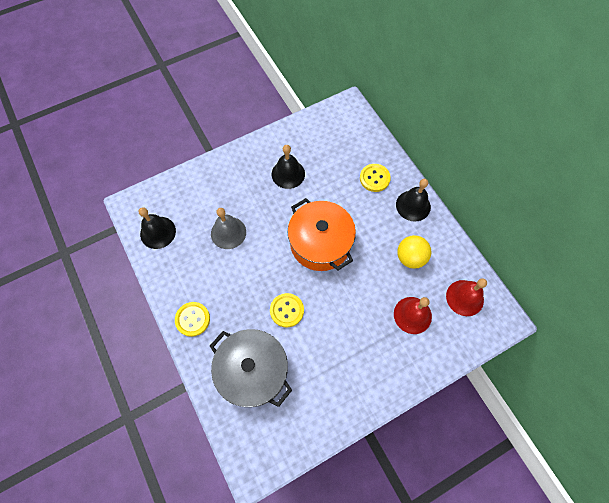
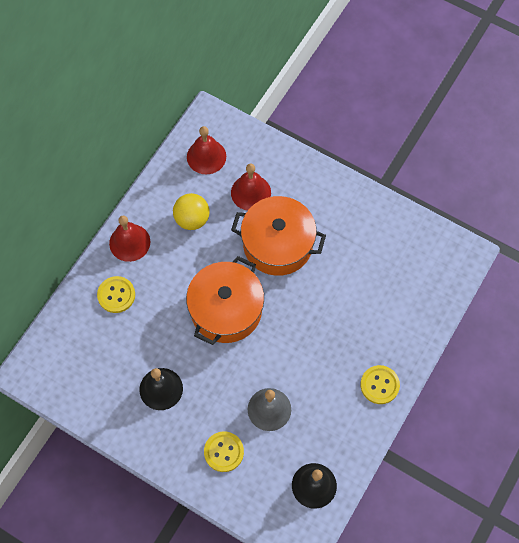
camera: 120 degrees left, 0 degrees up
grey pot [210,329,292,407] -> none
yellow button [270,293,304,328] -> yellow button moved to [204,431,244,472]
black bell [396,179,431,221] -> red bell [109,216,150,262]
none -> orange pot [231,196,326,276]

